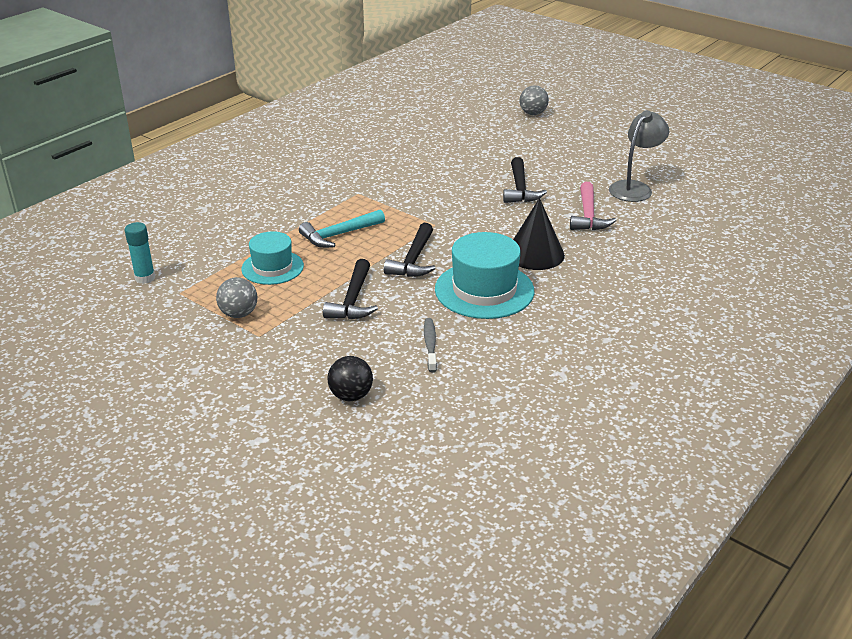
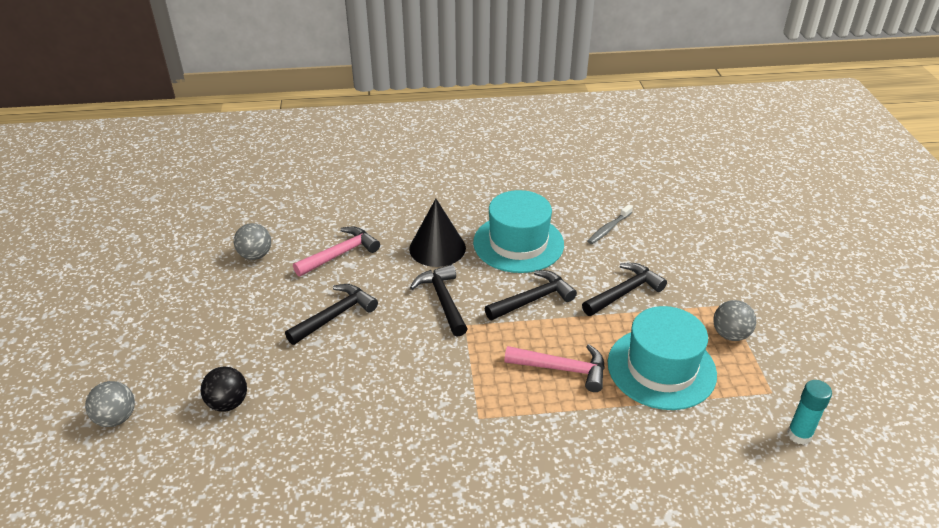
camera: 135 degrees left, 5 degrees up
turquoise hat [241,231,304,285] -> turquoise hat [608,306,717,410], size x1.55
turquoise hammer [299,209,385,248] -> pink hammer [504,344,605,392]
black ball [327,356,373,401] -> black ball moved to [201,367,247,412]
grey lamp [609,110,669,202] -> grey ball [234,223,271,260]
none -> black hammer [410,264,467,337]

